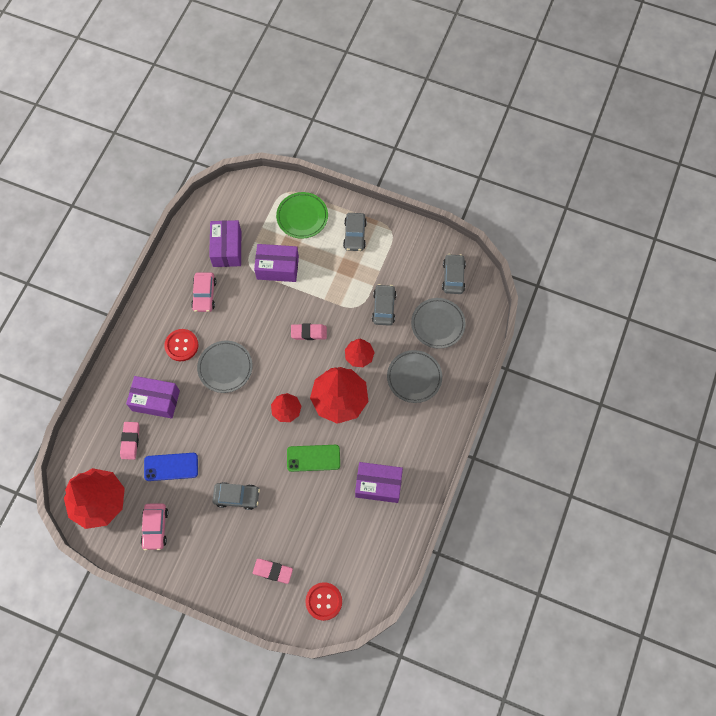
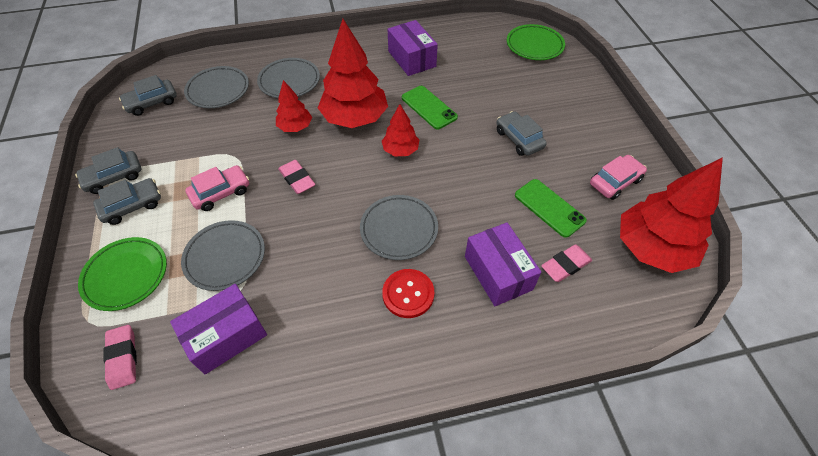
camera: 125 degrees left, 15 degrees down
blue phone [144,453,198,481] -> green phone [515,179,587,238]
pink car [191,272,217,312] -> pink car moved to [185,165,249,211]
pink eraser [253,559,293,584] -> pink eraser moved to [103,325,137,390]
purple box [254,244,299,282] -> grey plate [181,220,265,291]
red button [306,582,342,621] -> green plate [507,24,565,60]
grey car [372,284,396,326] -> grey car moved to [75,147,141,194]

